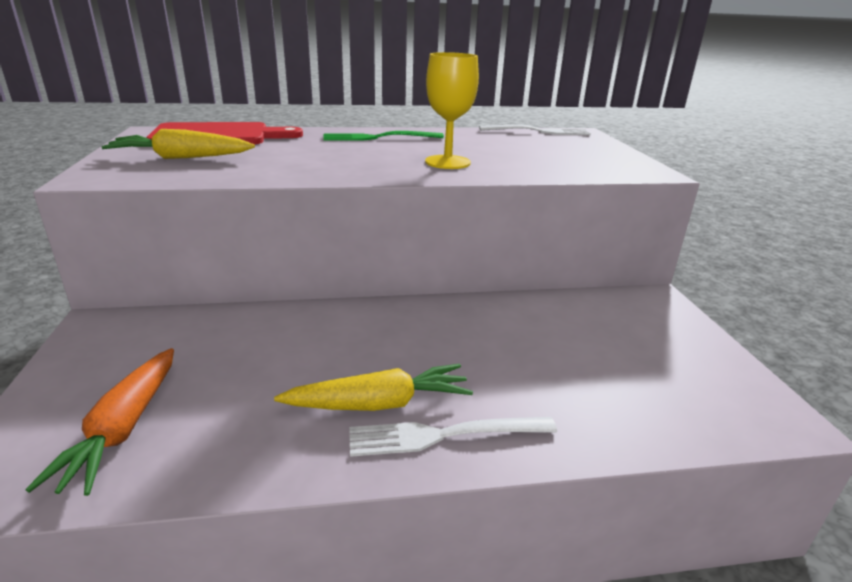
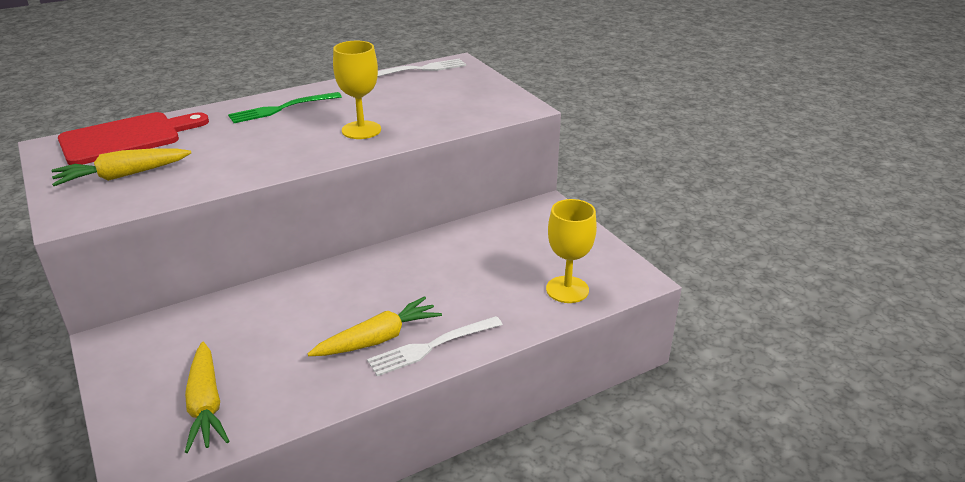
camera: 20 degrees left, 5 degrees up
orange carrot [25,348,174,496] -> yellow carrot [185,342,230,453]
none -> yellow goblet [546,199,597,303]

